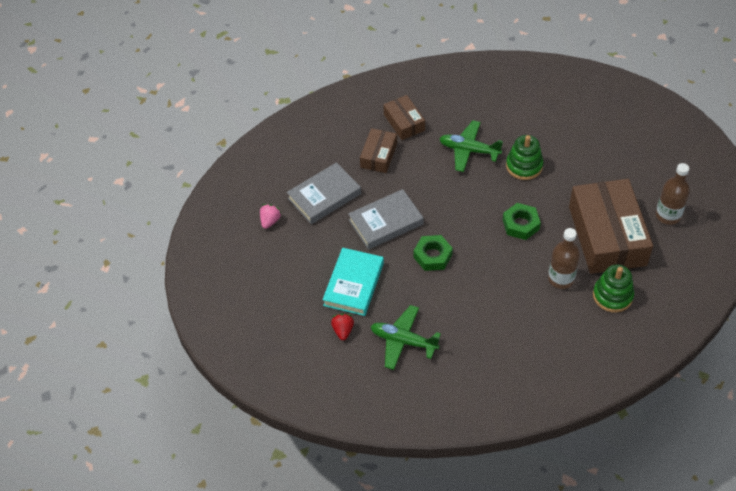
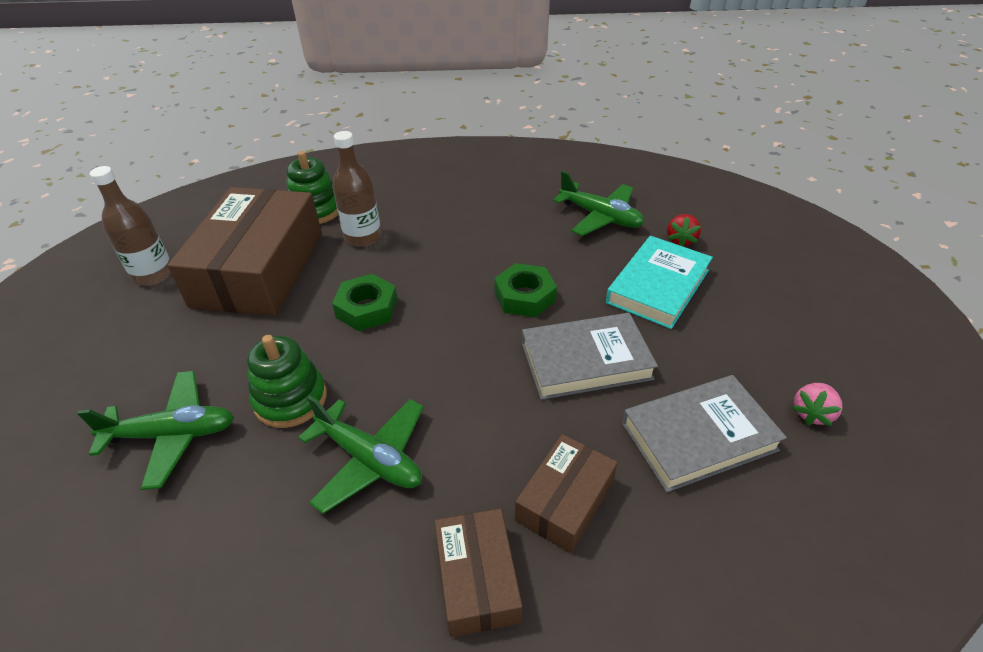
camera: 165 degrees left, 10 degrees down
none -> green plane [77,371,234,490]

